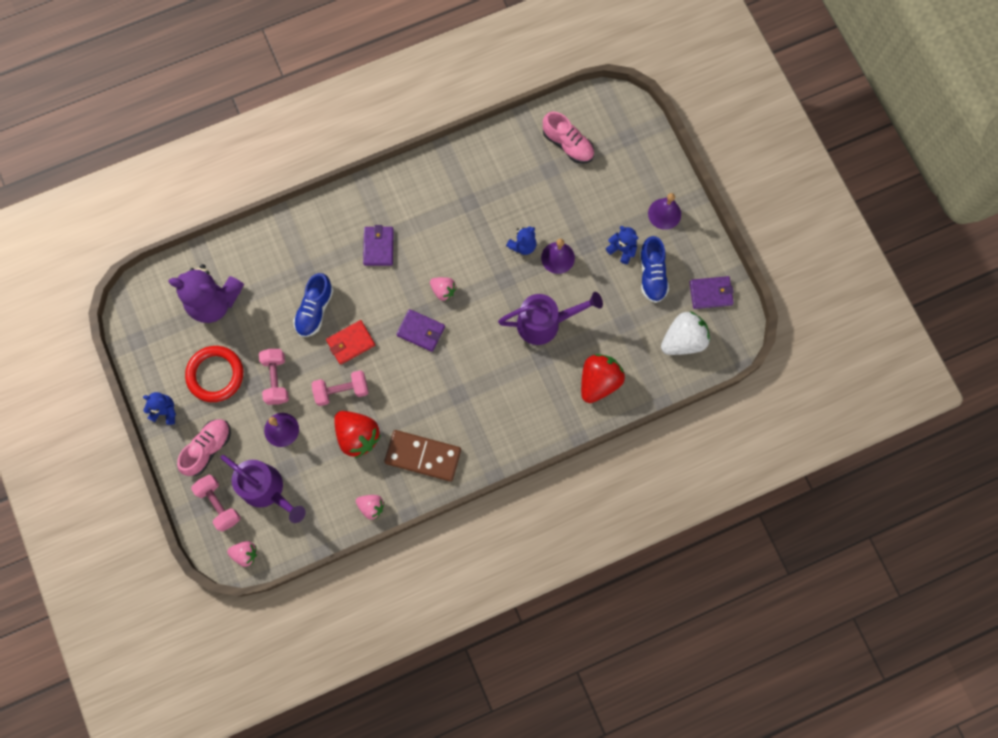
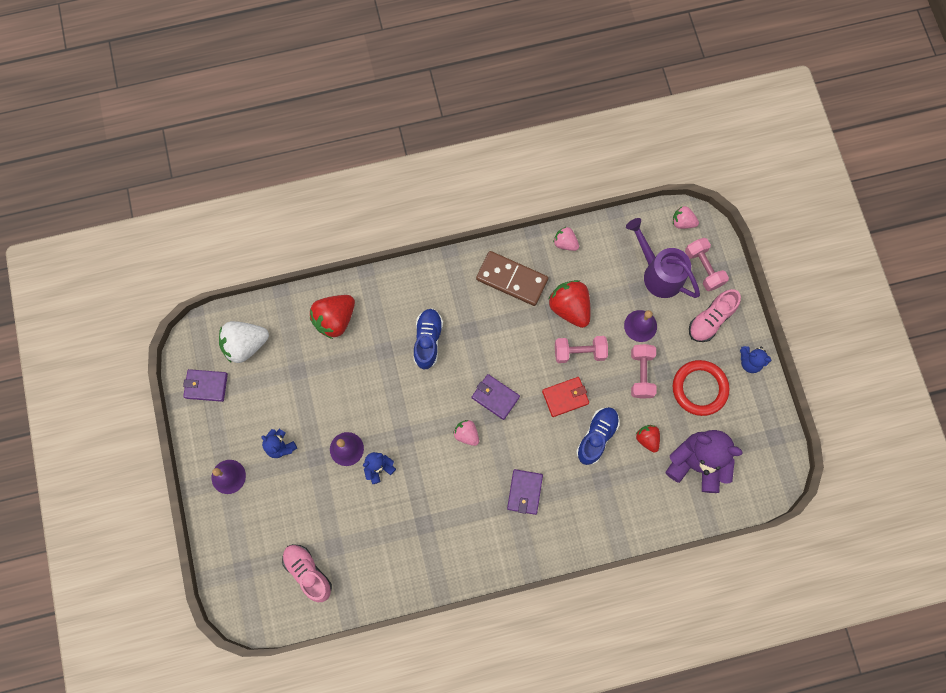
camera: 170 degrees left, 0 degrees up
purple watering can [498,292,603,345] -> none
blue shoe [639,236,669,303] -> blue shoe moved to [414,309,443,370]
none -> red strawberry [636,425,660,453]

